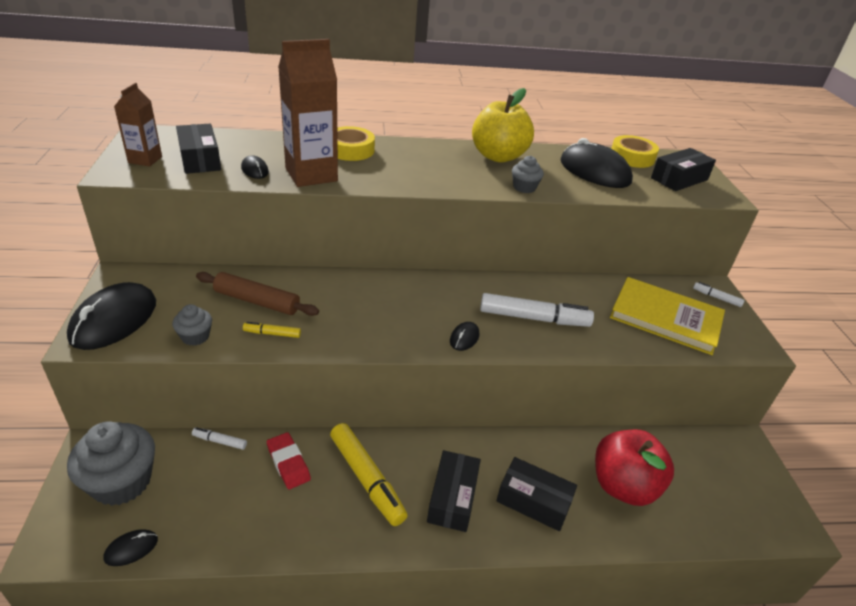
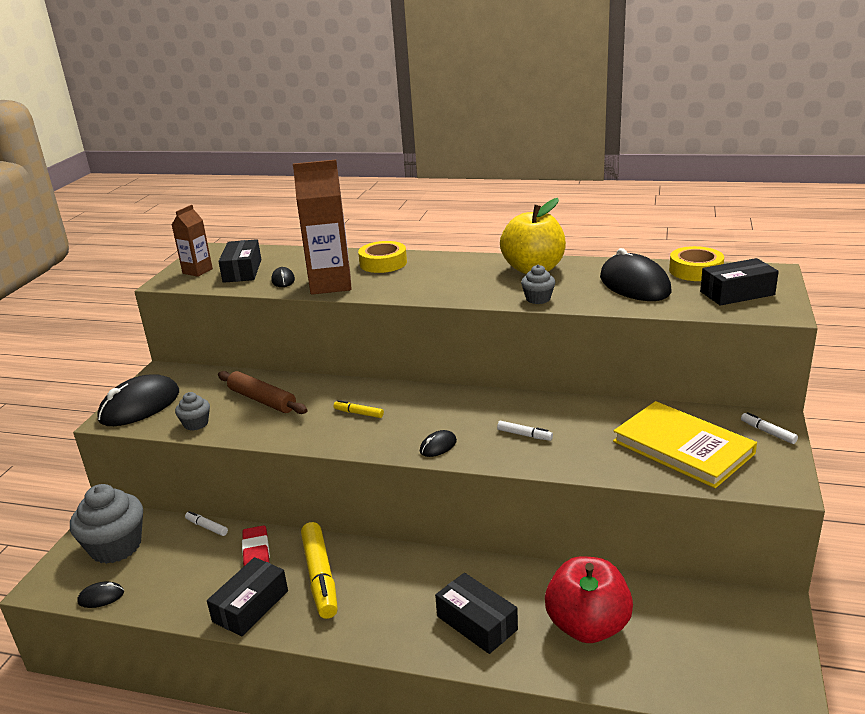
camera: 25 degrees right, 10 degrees down
yellow marker [243,322,301,338] -> yellow marker moved to [334,400,384,418]
black box [427,450,481,532] -> black box moved to [207,557,288,637]
white marker [480,293,594,327] -> white marker [497,421,553,441], size x0.47

